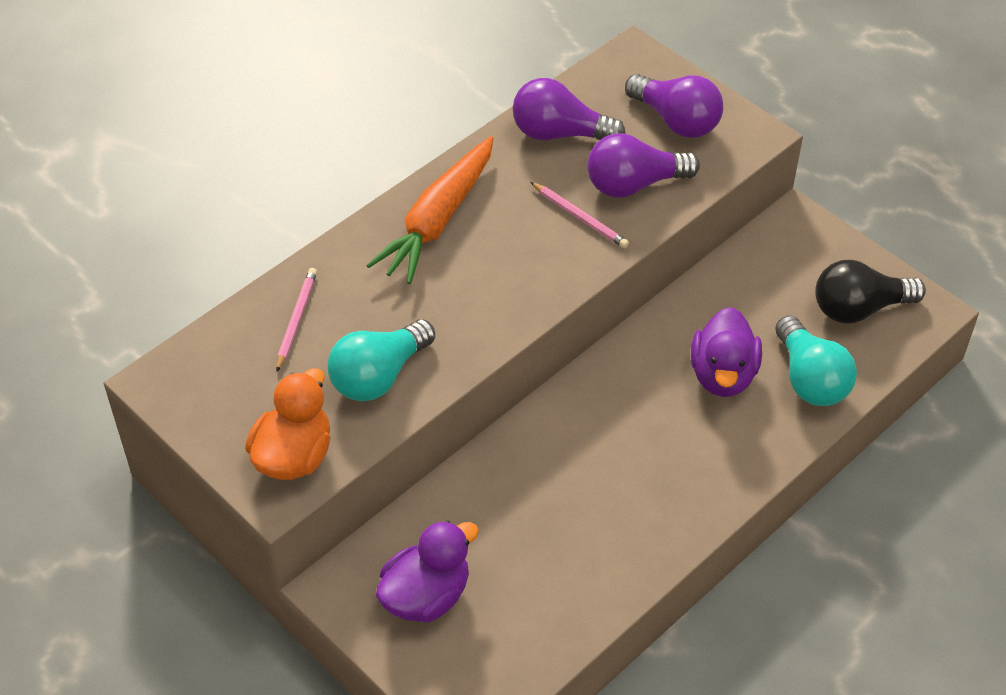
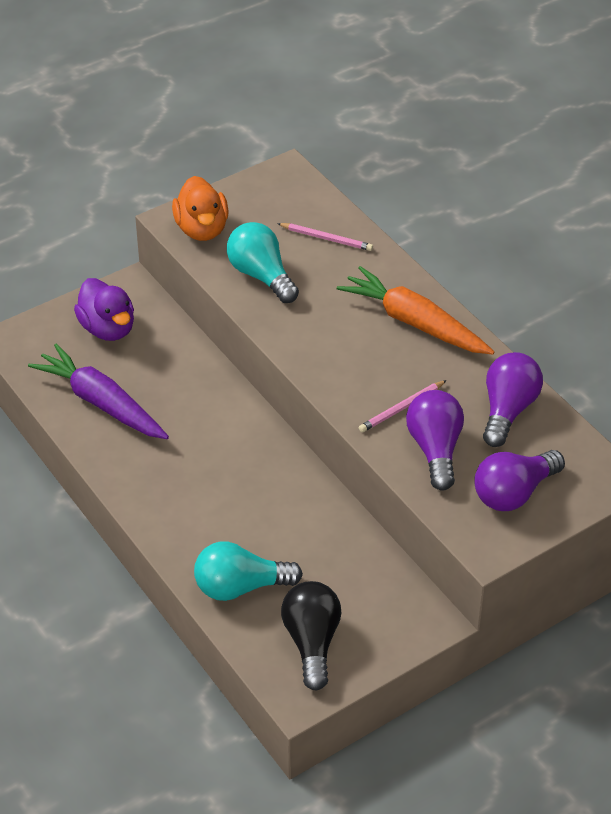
camera: 100 degrees right, 5 degrees down
orange duck [245,368,331,480] -> orange duck turned 45 degrees clockwise [172,176,229,241]
purple duck [691,307,762,397] -> none
none -> purple carrot [28,344,169,439]

